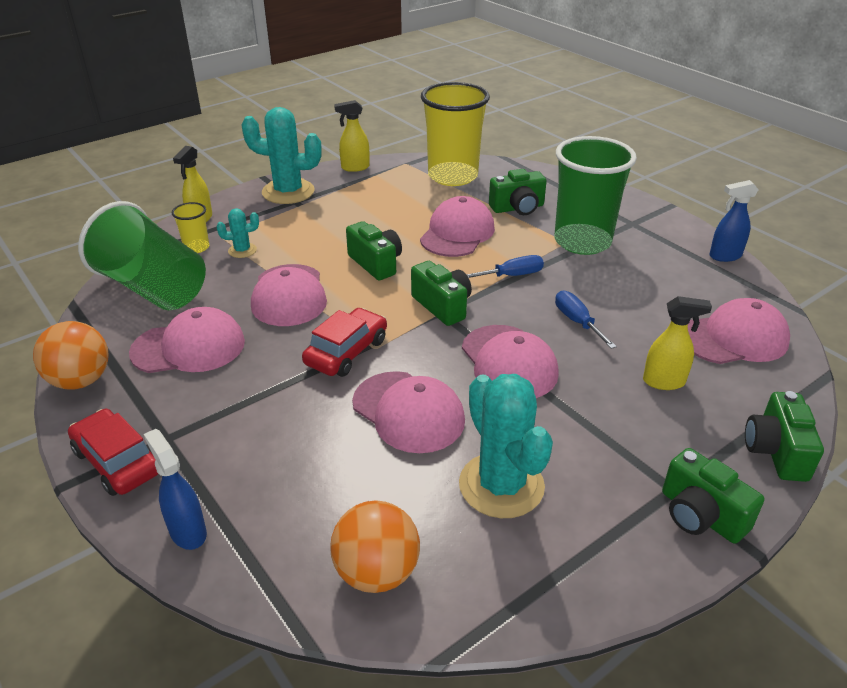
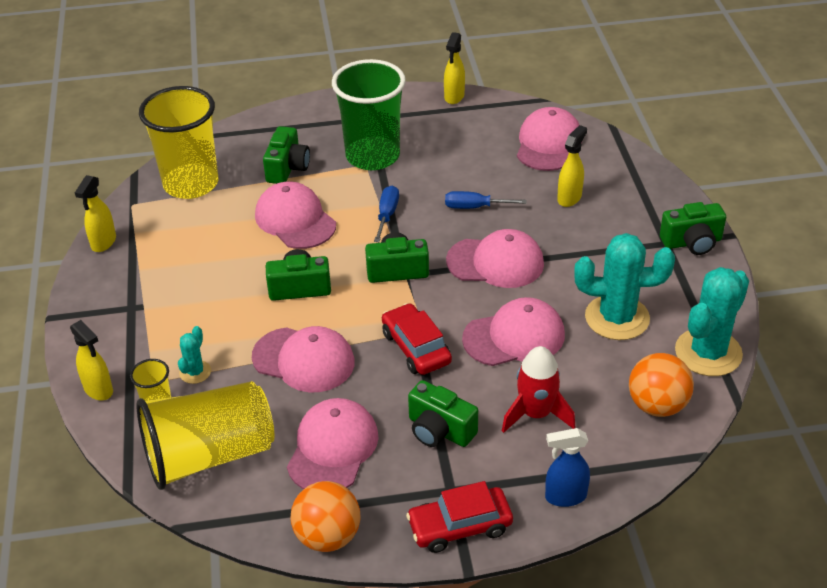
camera: 60 degrees left, 5 degrees up
green cup [78,201,206,310] -> yellow cup [136,381,274,490]
turquoise cactus [241,107,322,204] -> turquoise cactus moved to [675,267,749,376]
blue spray bottle [709,180,758,262] -> yellow spray bottle [444,32,465,104]
green camera [745,391,824,482] -> green camera moved to [408,380,478,447]
none -> red rocket [502,346,575,433]

